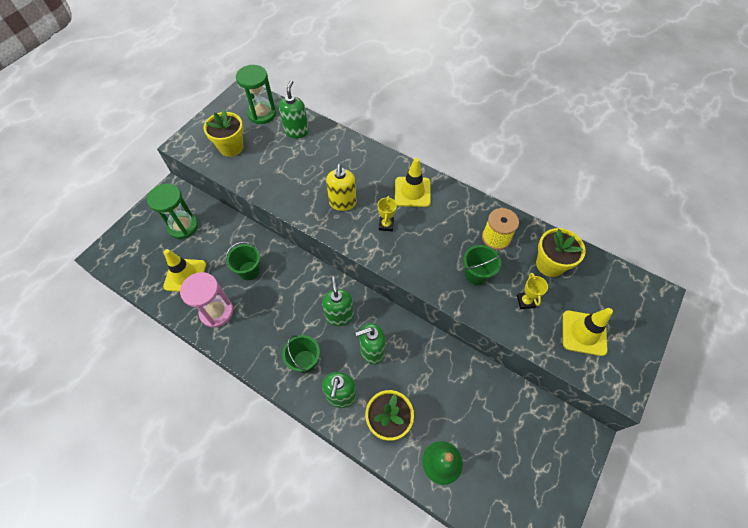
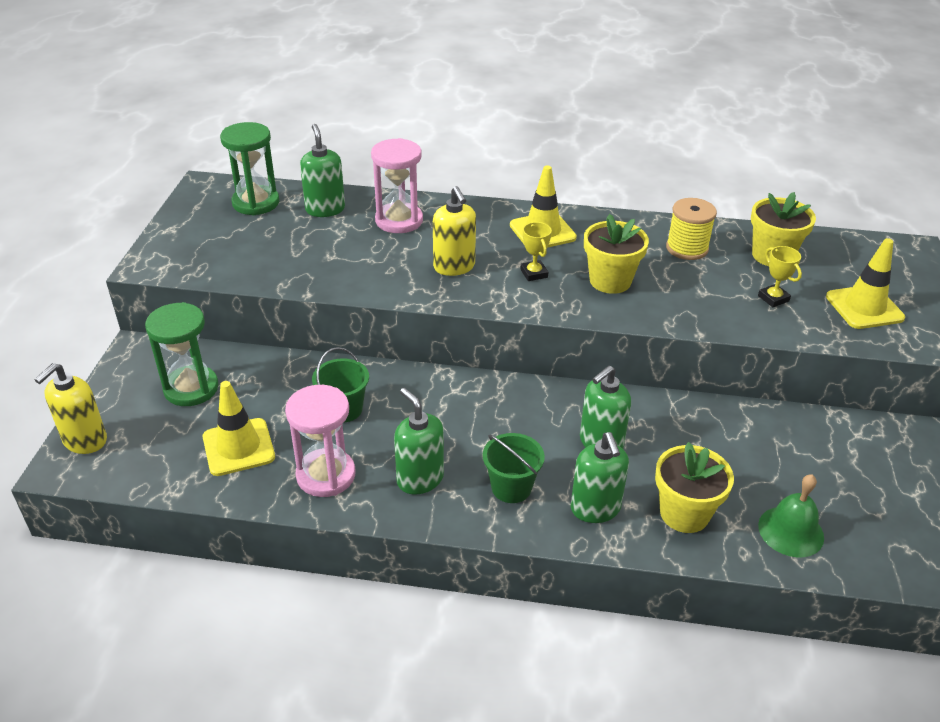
camera: 25 degrees left, 20 degrees down
yellow flower pot [203,110,243,157] -> yellow flower pot moved to [584,214,649,294]
green soap dispenser [322,276,354,326] -> green soap dispenser moved to [394,388,444,495]
green bucket [463,245,501,285] -> none
none -> yellow soap dispenser [34,363,107,454]
none -> pink hourglass [371,138,423,233]

